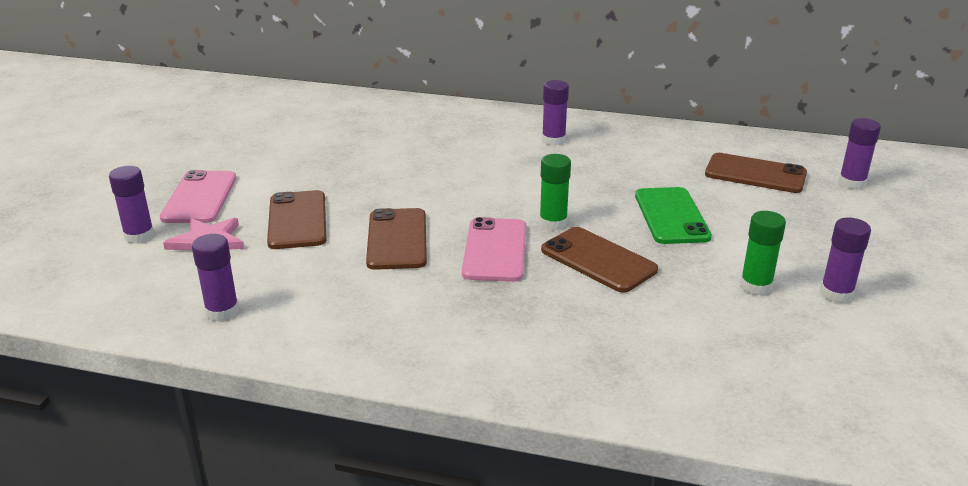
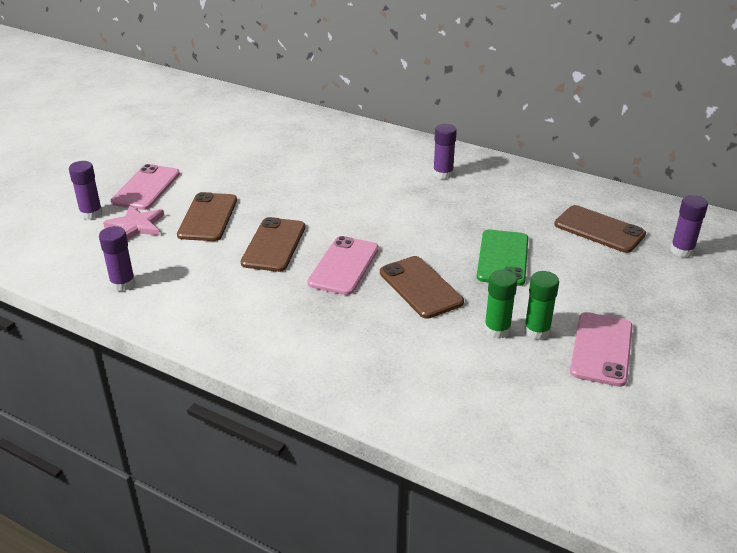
camera: 15 degrees right, 5 degrees up
green glue stick [539,154,571,230] -> green glue stick moved to [484,270,517,339]
purple glue stick [820,218,871,303] -> pink phone [570,312,633,387]

